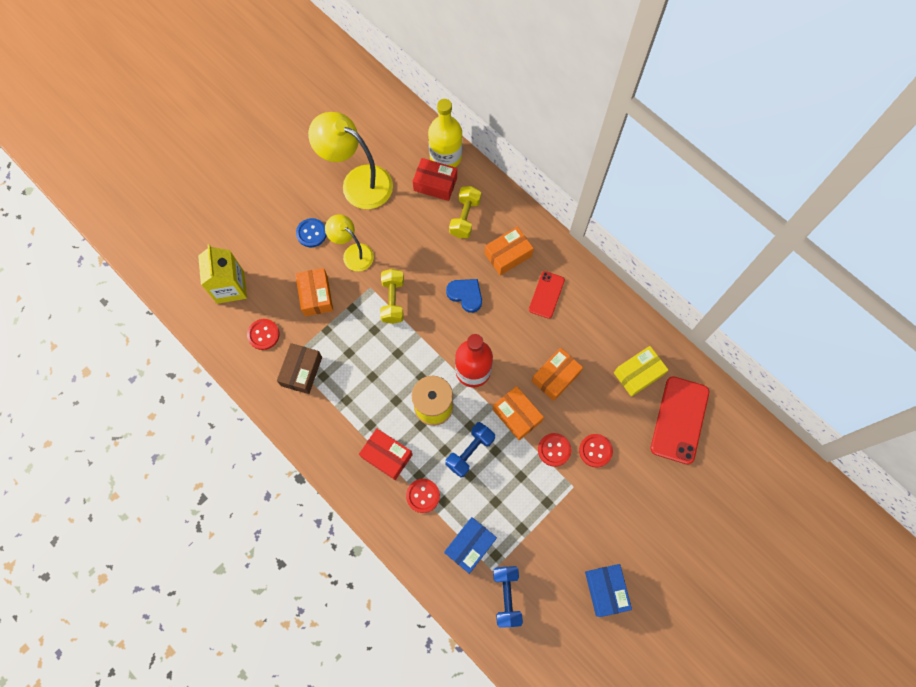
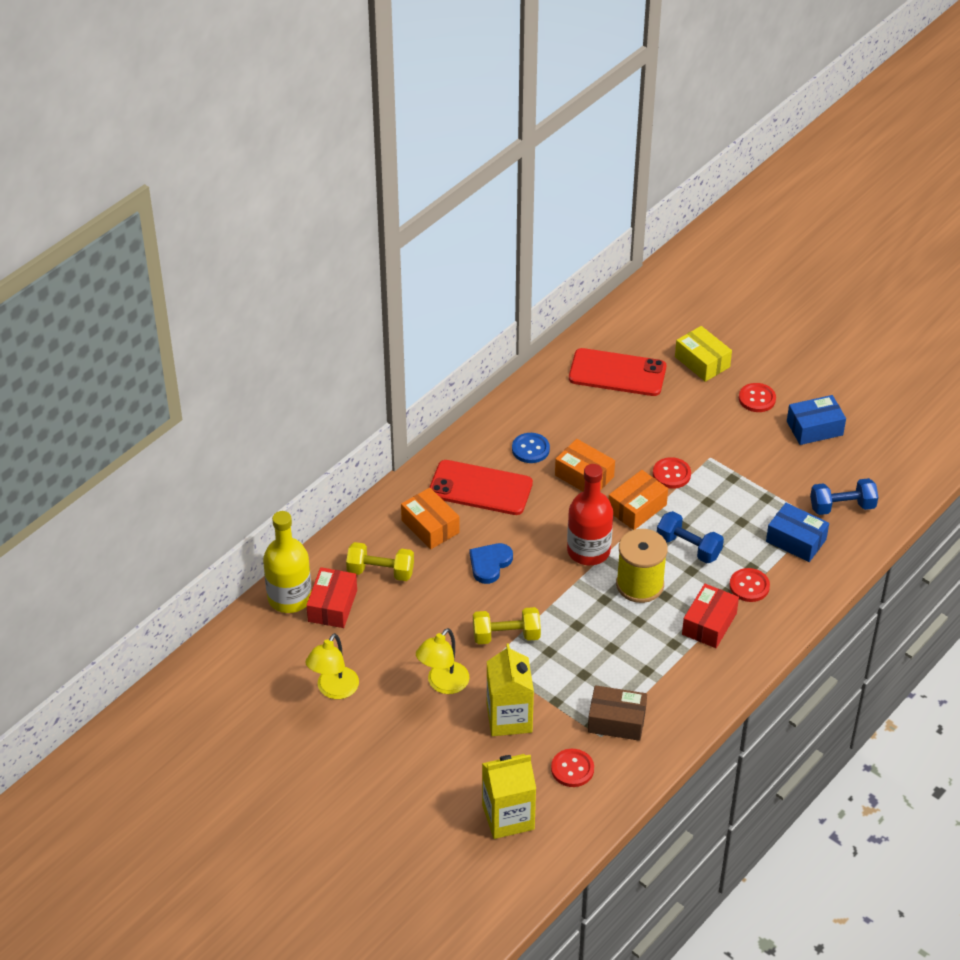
camera: 95 degrees left, 25 degrees down
orange box [295,268,333,316] -> yellow carton [487,643,534,736]
blue button [296,218,327,247] -> blue button moved to [512,433,550,463]
yellow lamp [308,112,393,209] -> yellow lamp [305,633,359,699], size x0.59
red phone [529,271,565,319] -> red phone [429,460,533,515], size x1.69
red button [579,434,613,467] -> red button moved to [739,383,776,412]
yellow box [614,346,668,397] -> yellow box moved to [675,326,732,382]

